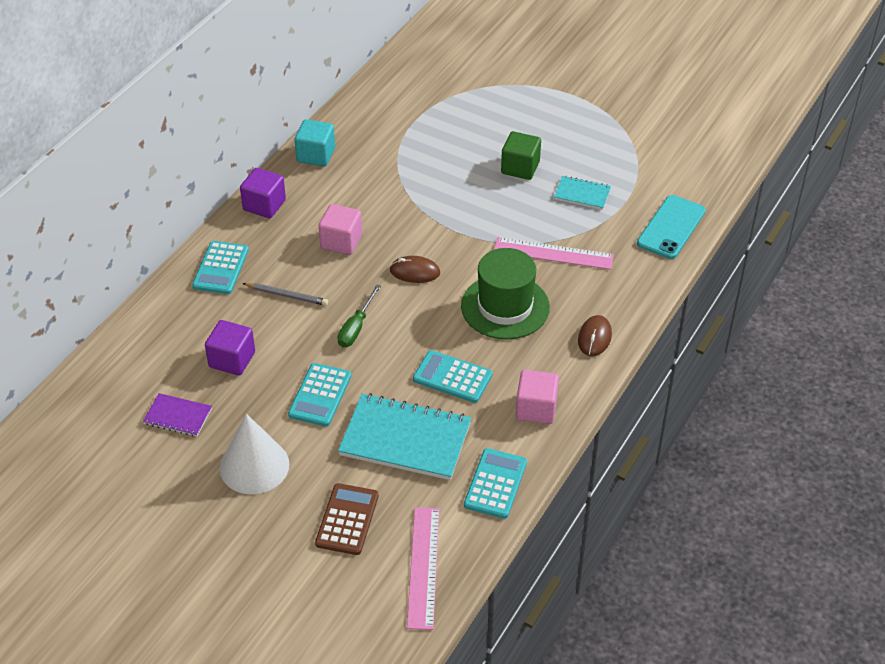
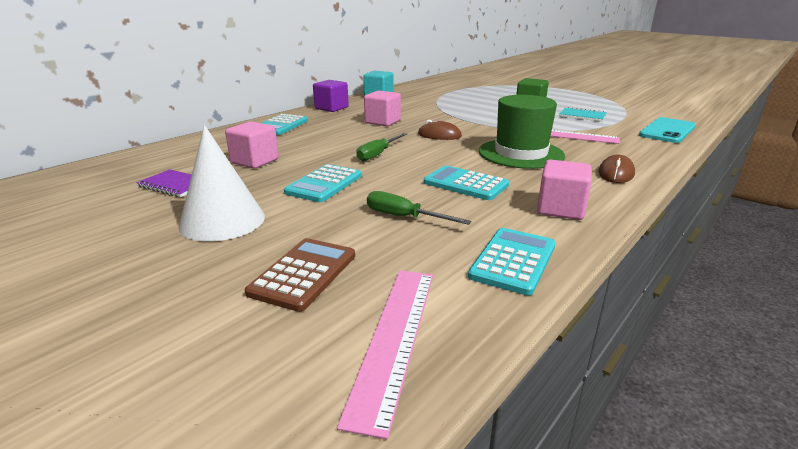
camera: 10 degrees right, 20 degrees down
purple cube [205,320,255,376] -> pink cube [225,121,279,168]
grey pencil [242,283,328,306] -> none
turquoise notebook [338,393,471,480] -> green screwdriver [367,191,471,225]

